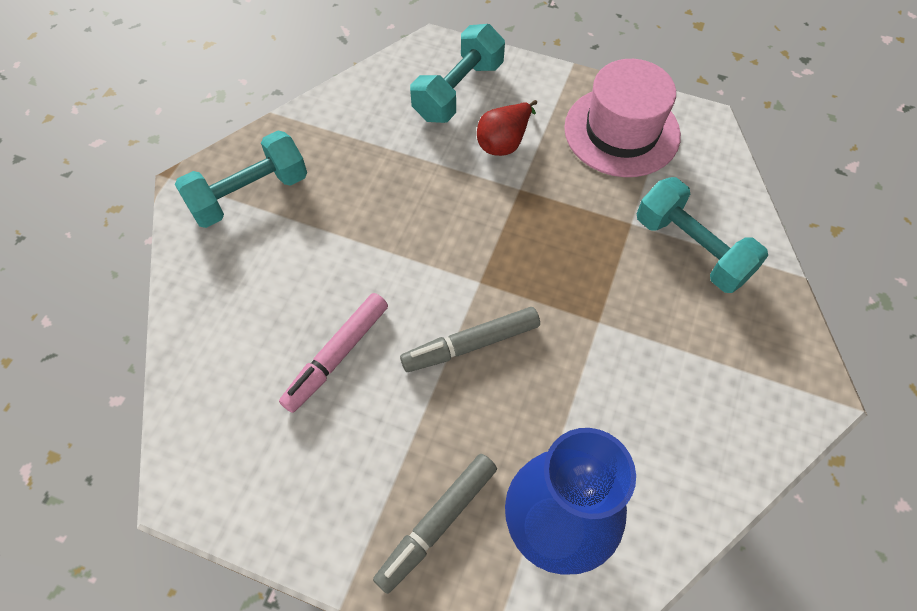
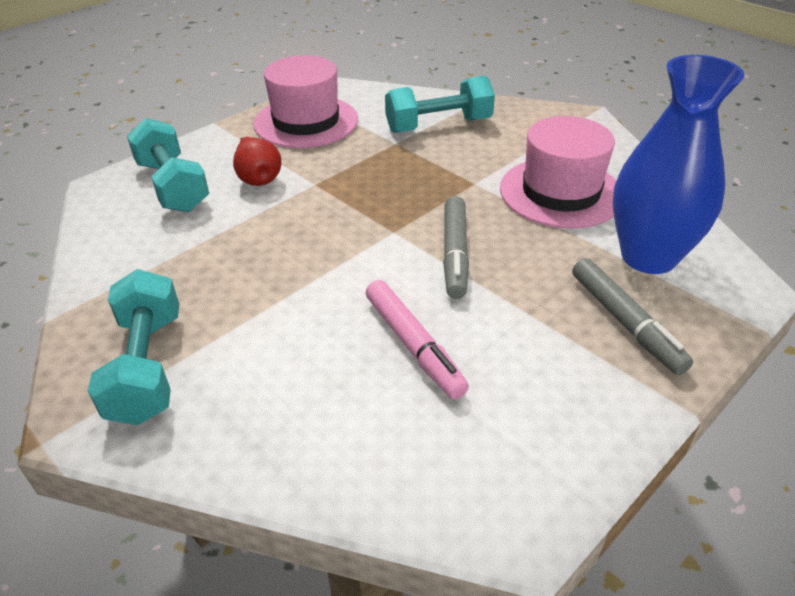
camera: 65 degrees left, 20 degrees down
none -> pink hat [500,116,616,228]

